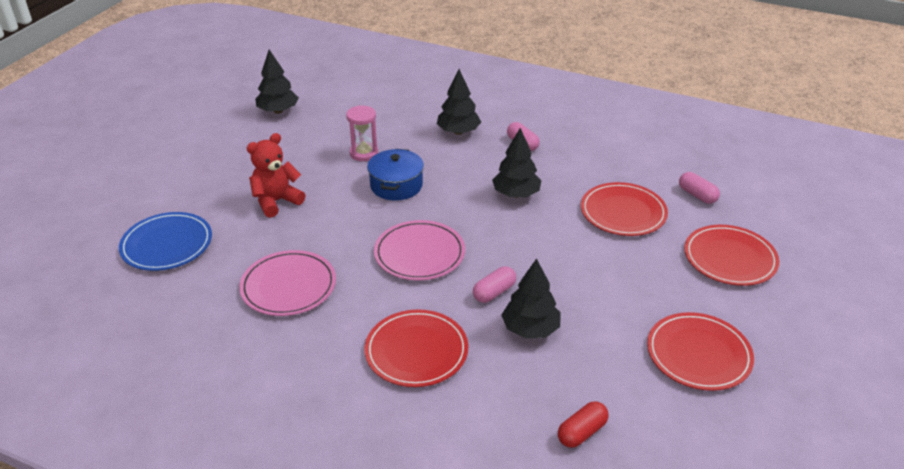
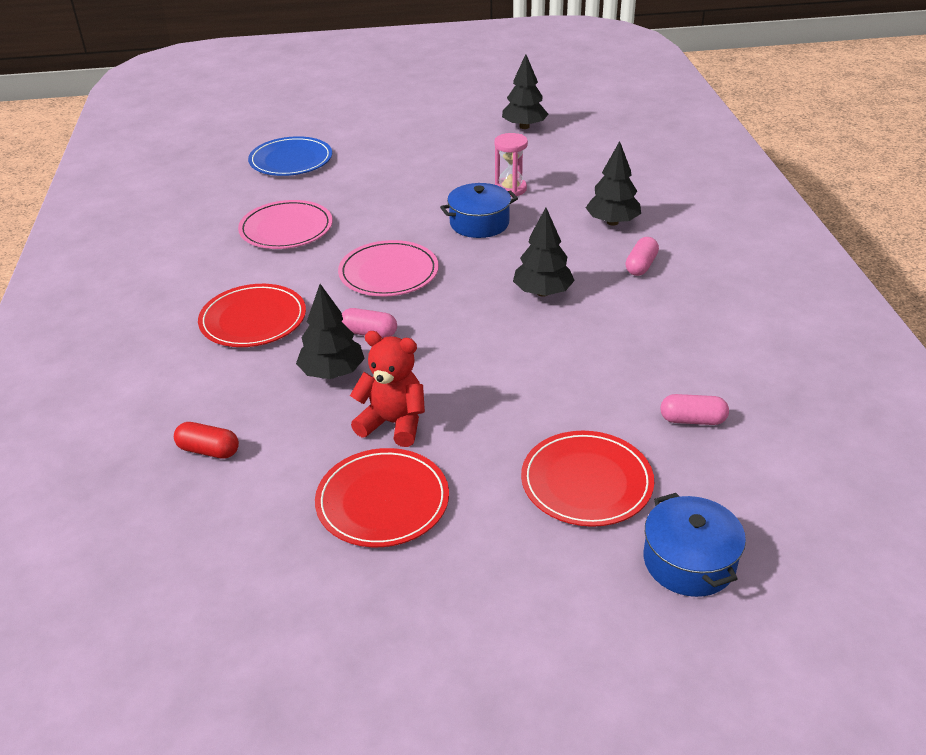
camera: 60 degrees right, 0 degrees up
red teddy bear [247,133,305,218] -> red teddy bear moved to [350,331,425,447]
red plate [581,182,668,236] -> none
pink capsule [679,172,720,204] -> pink capsule turned 75 degrees clockwise [660,394,729,425]
none -> blue pot [644,493,746,597]

